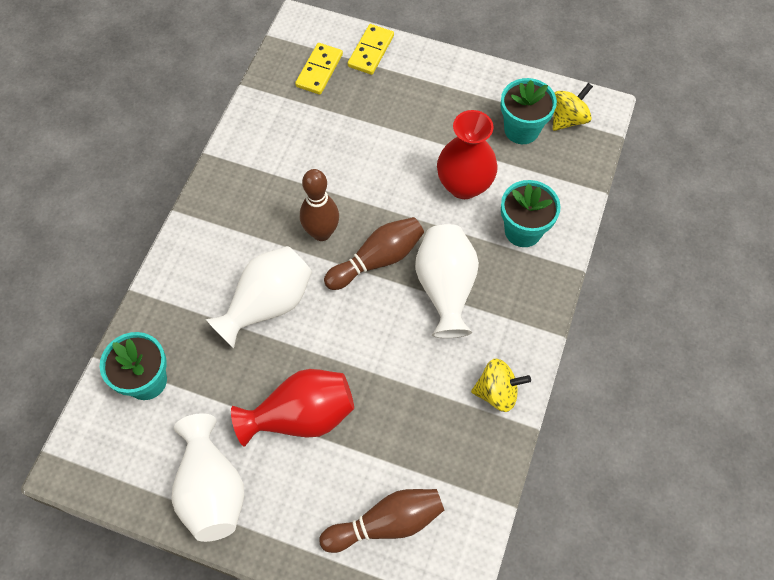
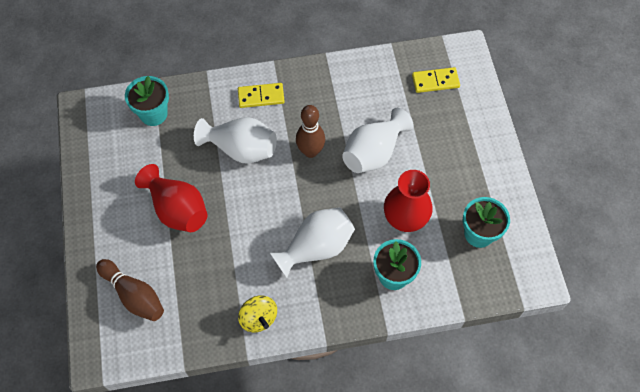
camera: 60 degrees right, 0 degrees up
white vase [171,413,244,542] -> white vase moved to [342,108,413,173]
brown bowling pin [324,217,424,290] -> none
yellow domino [348,24,394,75] -> yellow domino moved to [238,83,285,108]
yellow spinning top [553,83,593,131] -> none

